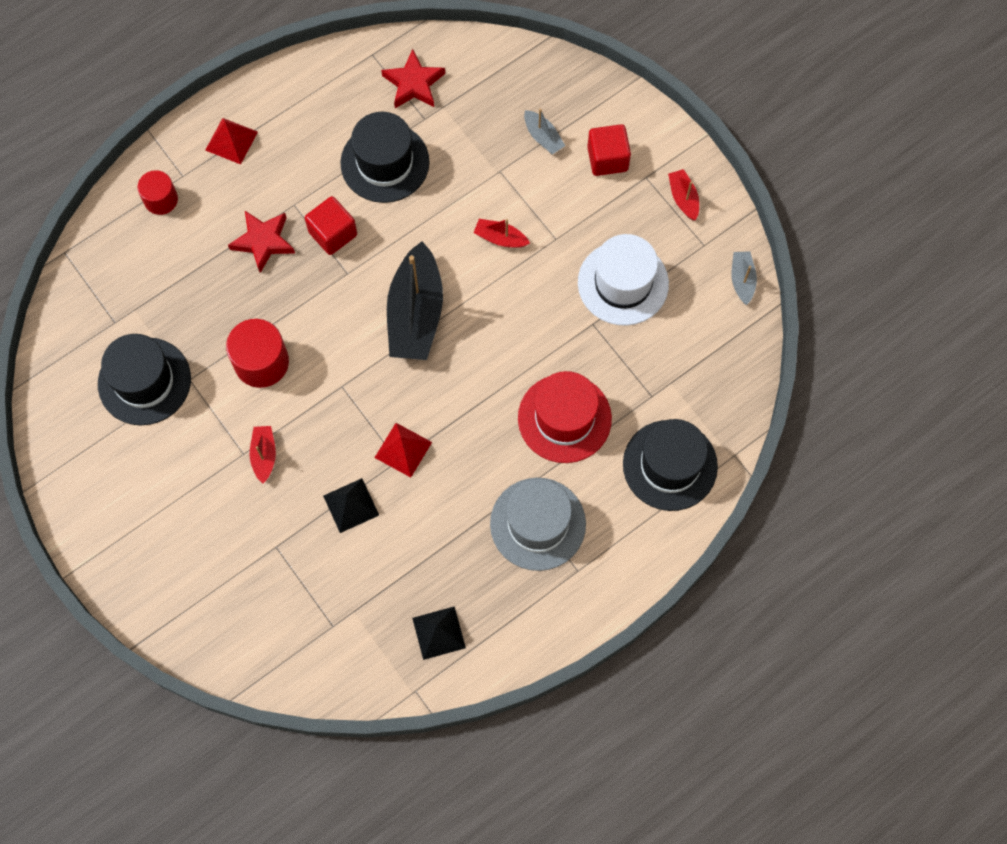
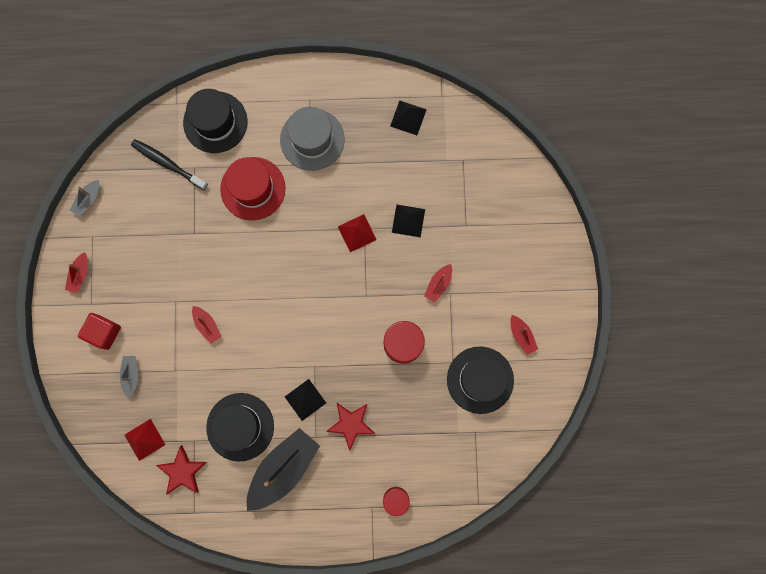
camera: 145 degrees left, 10 degrees up
red pyramid [205,118,258,164] -> red pyramid moved to [125,419,165,461]
red cube [305,196,357,255] -> black pyramid [285,379,326,421]
black boat [387,241,443,360] -> black boat moved to [247,428,320,511]
white hat [578,234,669,326] -> none
none -> black toothbrush [131,139,208,190]
none -> red boat [510,315,538,355]

